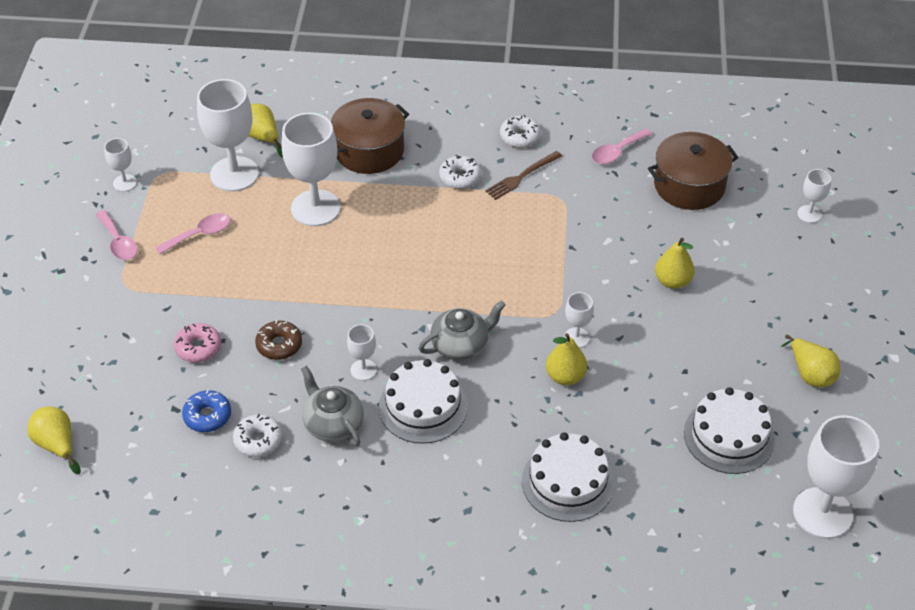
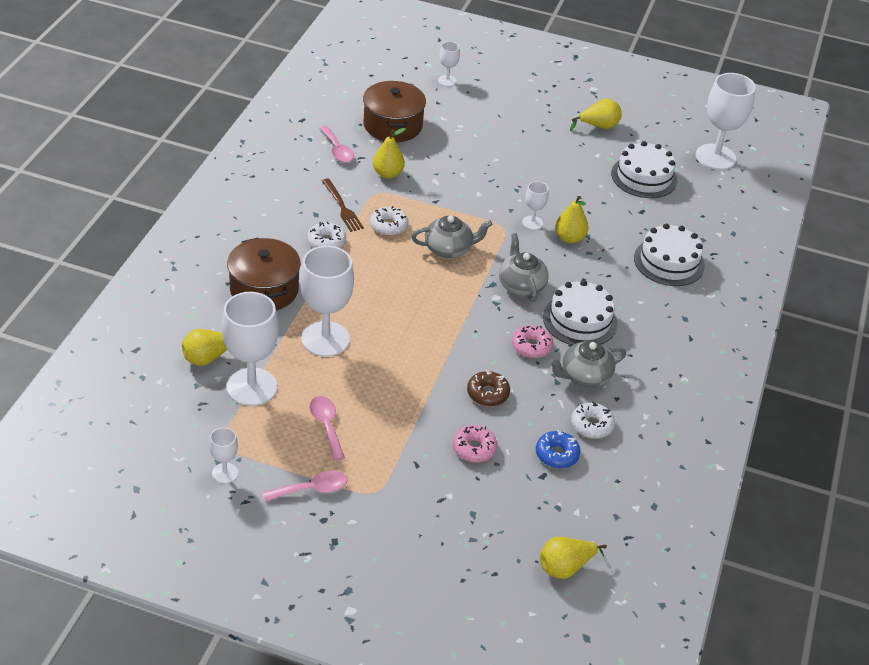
camera: 80 degrees left, 5 degrees down
white goblet [347,324,377,381] -> pink donut [512,325,553,358]
white donut [500,115,541,148] -> white donut moved to [370,206,408,236]
yellow pear [655,238,695,289] -> yellow pear moved to [373,128,406,179]
none -> grey teapot [412,216,493,258]

